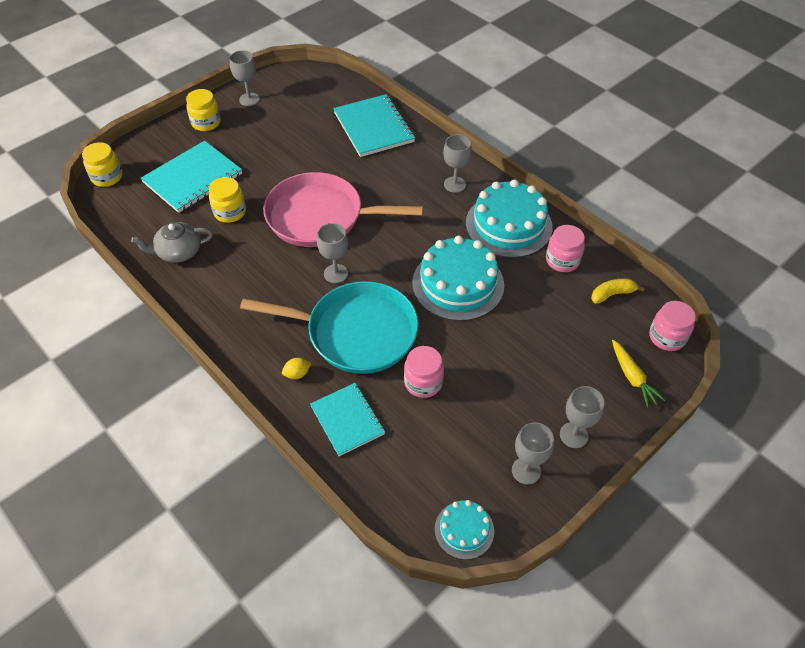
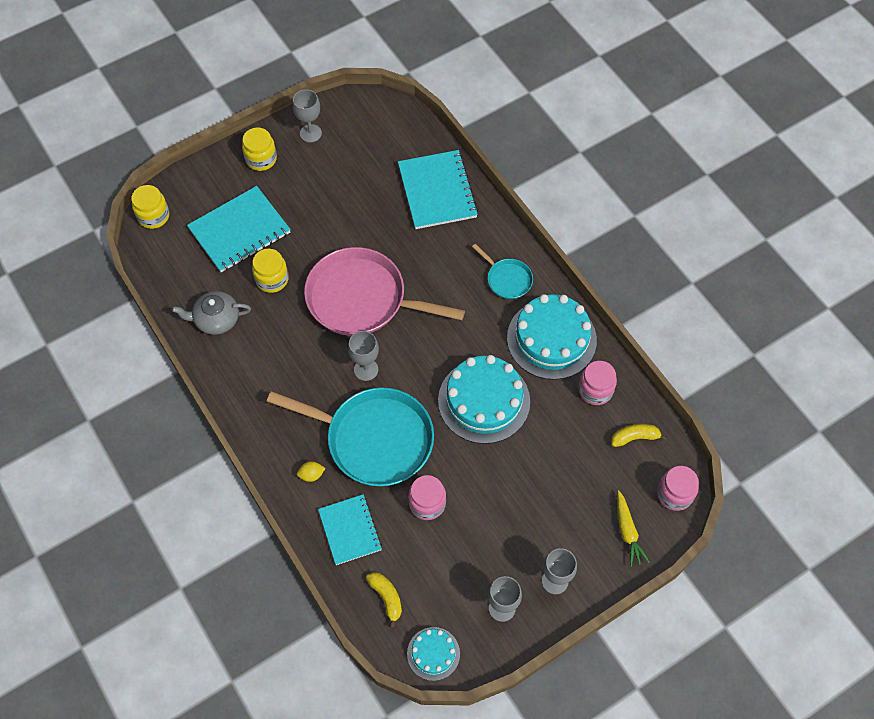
camera: 10 degrees right, 10 degrees up
grey goblet [443,134,472,193] -> turquoise pan [472,244,533,299]
none -> yellow banana [366,572,402,628]

